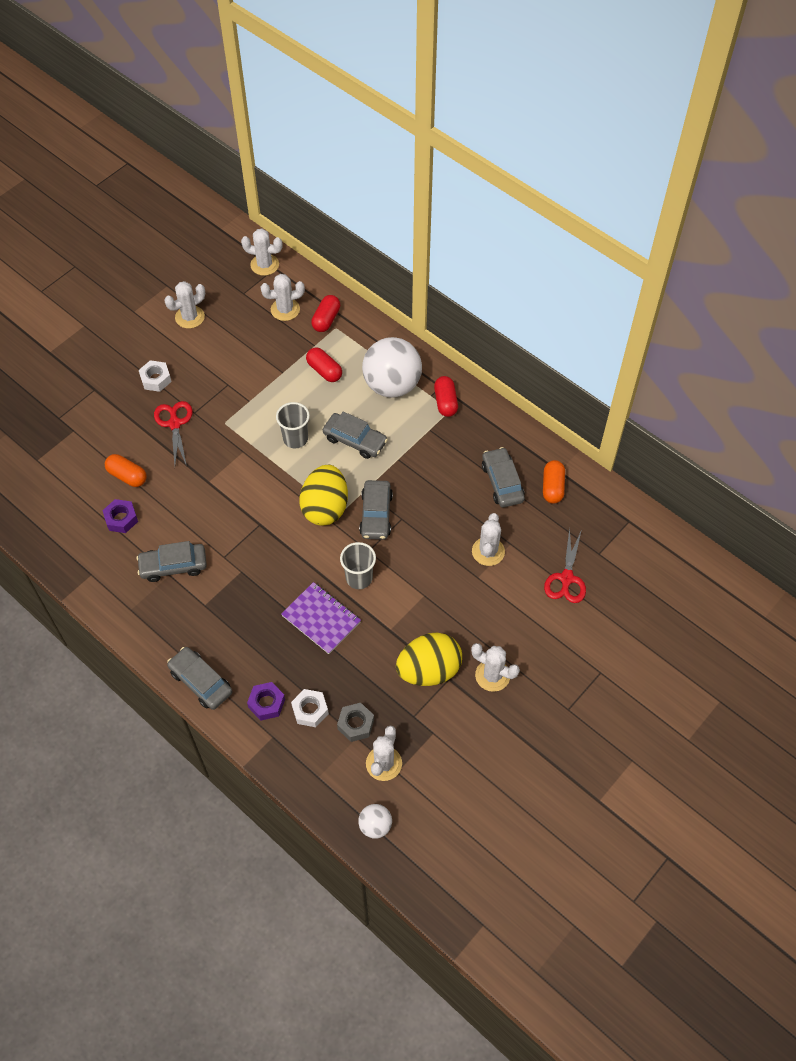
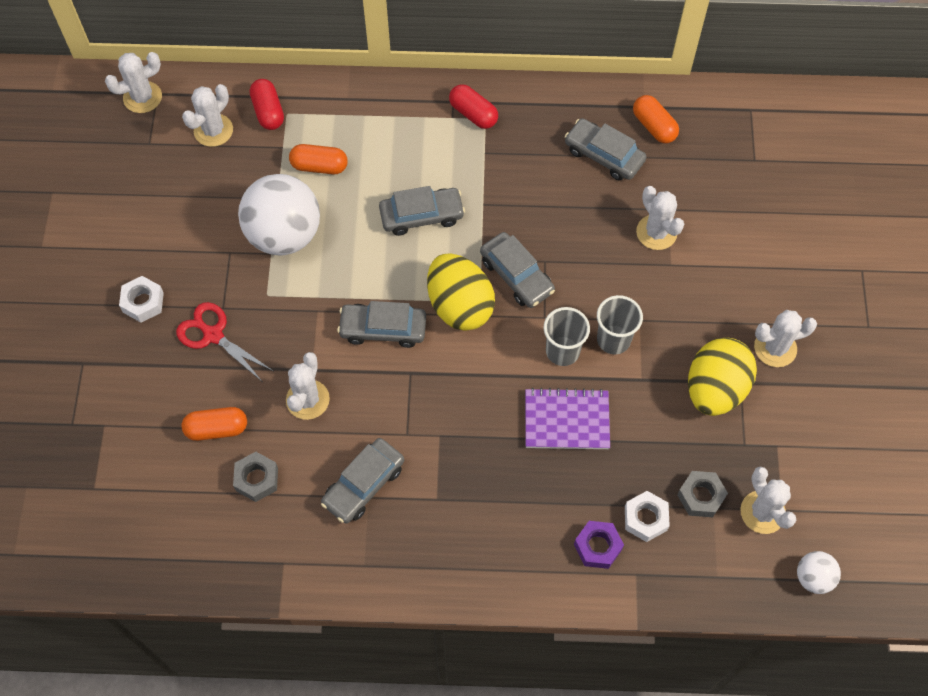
camera: 40 degrees left, 5 degrees up
purple nut [103,499,138,533] -> grey nut [233,452,278,502]
white cactus [165,281,205,329] -> white cactus moved to [286,352,330,420]
grey car [167,647,233,710] -> grey car moved to [337,301,426,348]
grey cup [276,402,310,448] -> grey cup moved to [597,295,643,354]
red capsule [306,347,342,382] -> orange capsule [289,144,348,174]
white ball [362,337,422,398] -> white ball moved to [238,174,320,255]
red scissors [544,527,586,603] -> none

